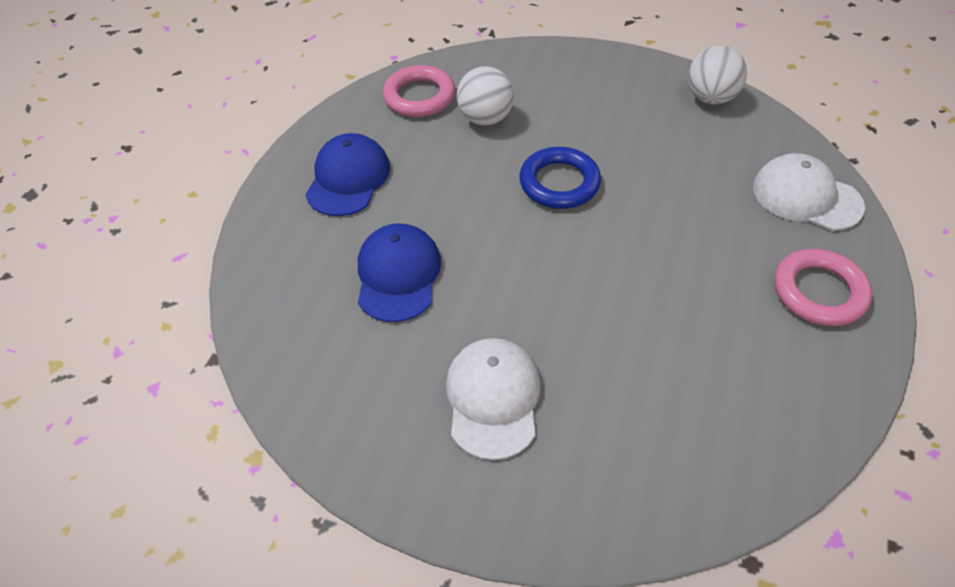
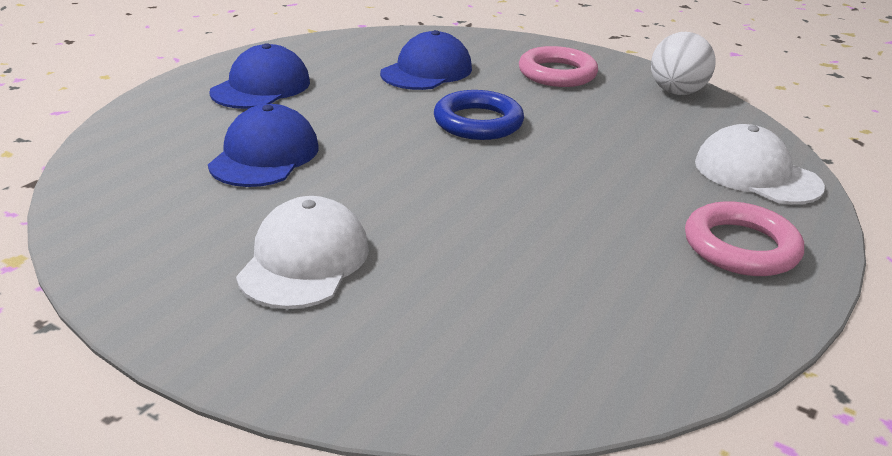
camera: 10 degrees right, 20 degrees down
pink ring [383,65,455,117] -> pink ring moved to [519,46,598,87]
white ball [457,66,514,125] -> blue cap [380,30,472,90]

